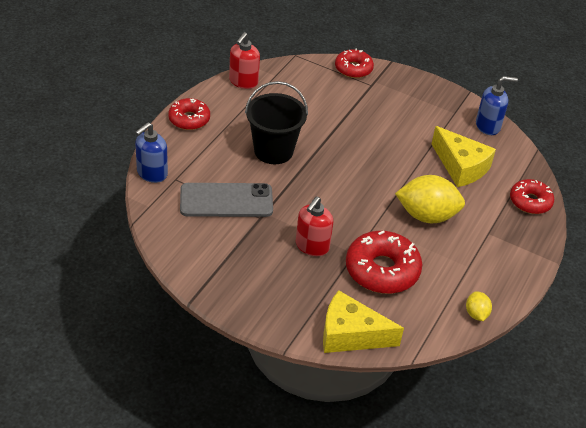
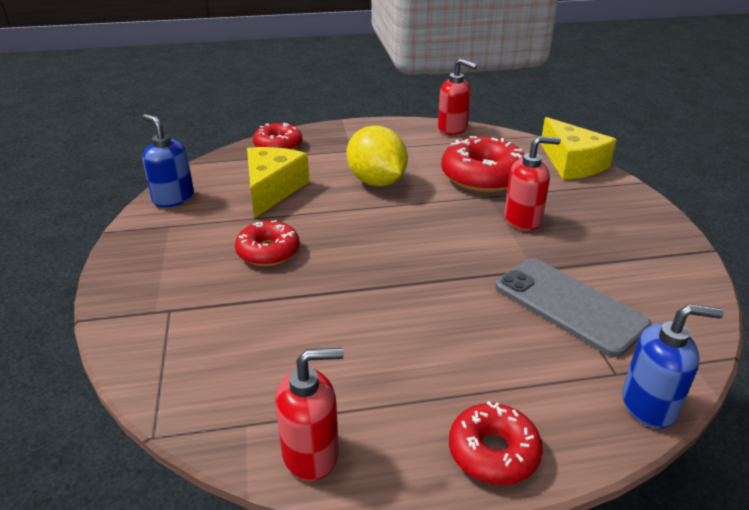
camera: 125 degrees left, 10 degrees down
black bucket [245,81,308,164] -> none
red donut [335,49,374,78] -> red donut moved to [235,220,300,266]
yellow lemon [466,291,492,321] -> red soap dispenser [438,59,477,135]

